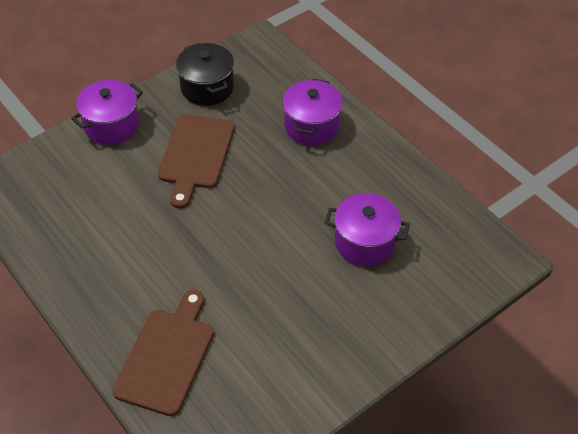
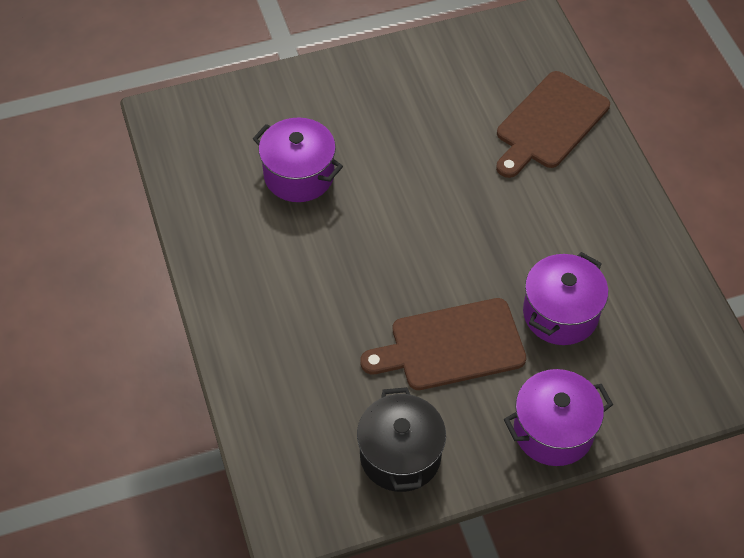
camera: 160 degrees left, 5 degrees up
brown cutting board [158,114,235,208] -> brown cutting board turned 135 degrees counterclockwise [360,298,526,390]
purple pot [282,79,343,145] -> purple pot moved to [523,252,608,345]

